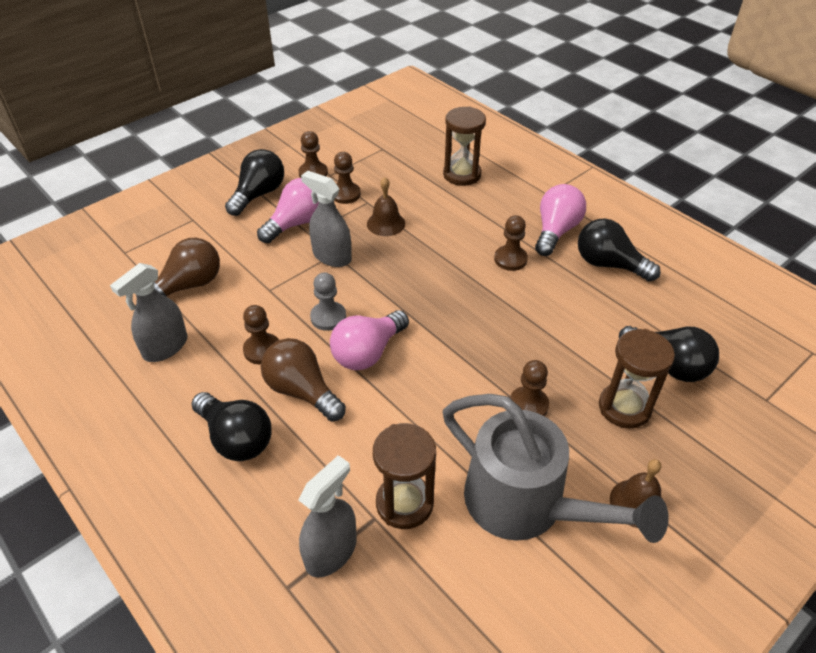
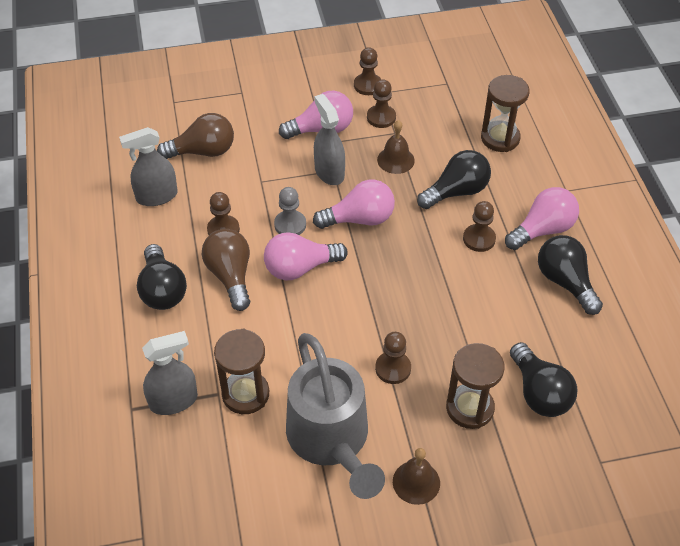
camera: 30 degrees right, 5 degrees up
black light bulb [225,149,284,216] -> black light bulb moved to [417,150,491,209]
none -> pink light bulb [313,180,395,229]

